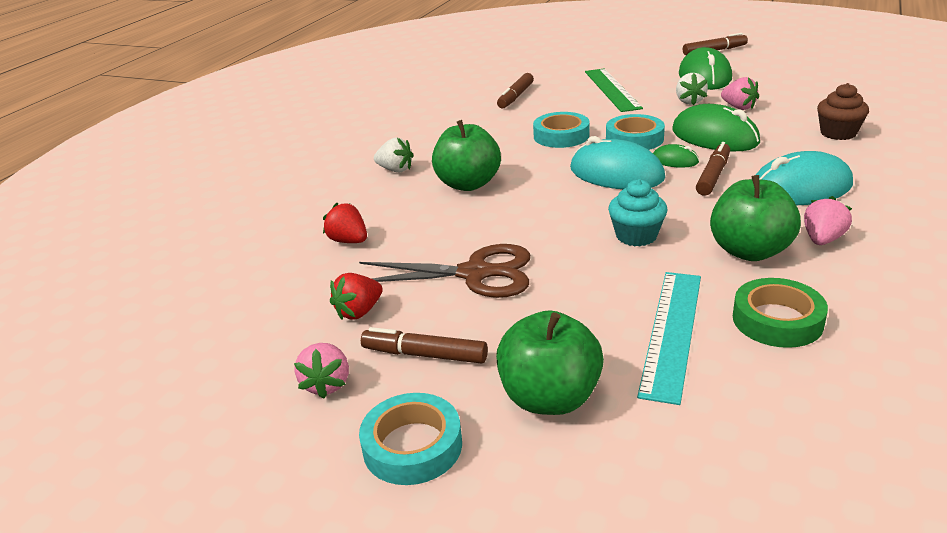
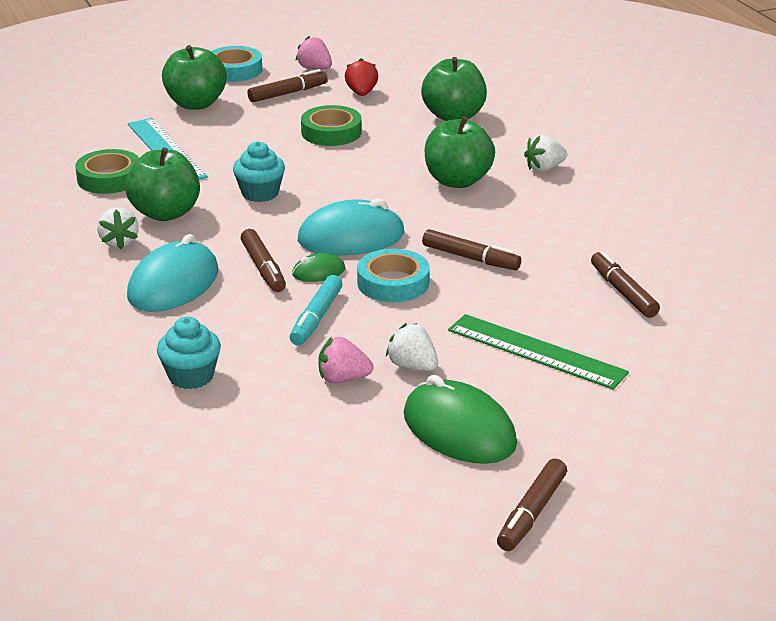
camera: 130 degrees right, 0 degrees up
red strawberry [323,203,367,243] -> green apple [421,57,487,121]
brown scissors [359,244,530,298] -> green tape [301,105,362,146]
turquoise tape [533,112,590,148] -> brown marker [422,229,521,270]
green mouse [672,104,760,151] -> turquoise marker [290,275,343,345]
pink strawberry [804,196,852,245] -> white strawberry [97,207,139,249]
brown cupcake [817,83,869,140] -> turquoise cupcake [157,317,221,389]

